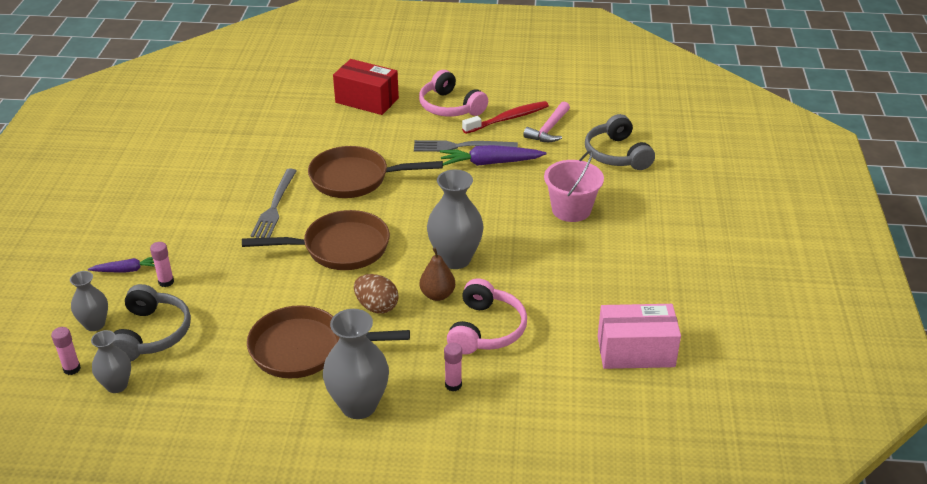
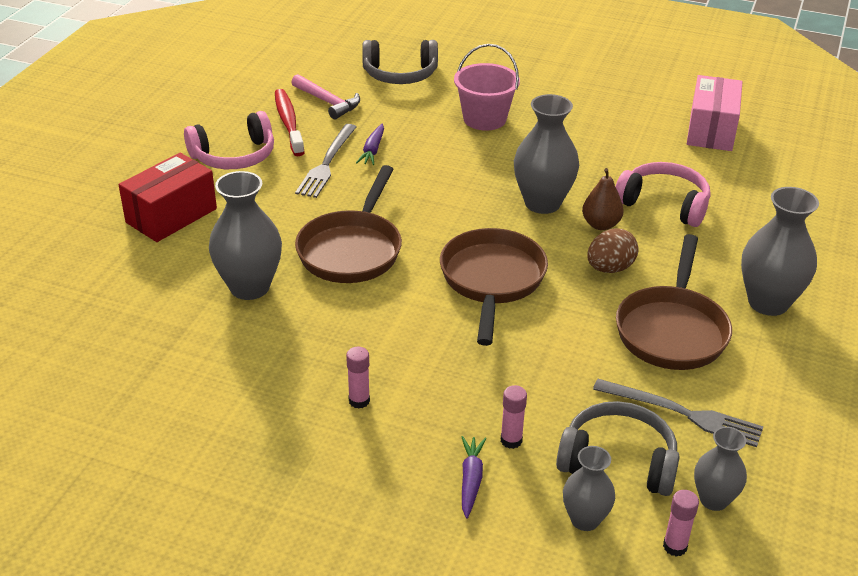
camera: 75 degrees left, 0 degrees up
grey fork [251,168,297,238] -> grey fork moved to [593,379,764,447]
purple carrot [440,145,546,166] -> purple carrot [356,124,384,165], size x0.59
pink glue stick [444,343,462,391] -> pink glue stick moved to [346,346,370,409]
none -> grey vase [209,171,282,300]

